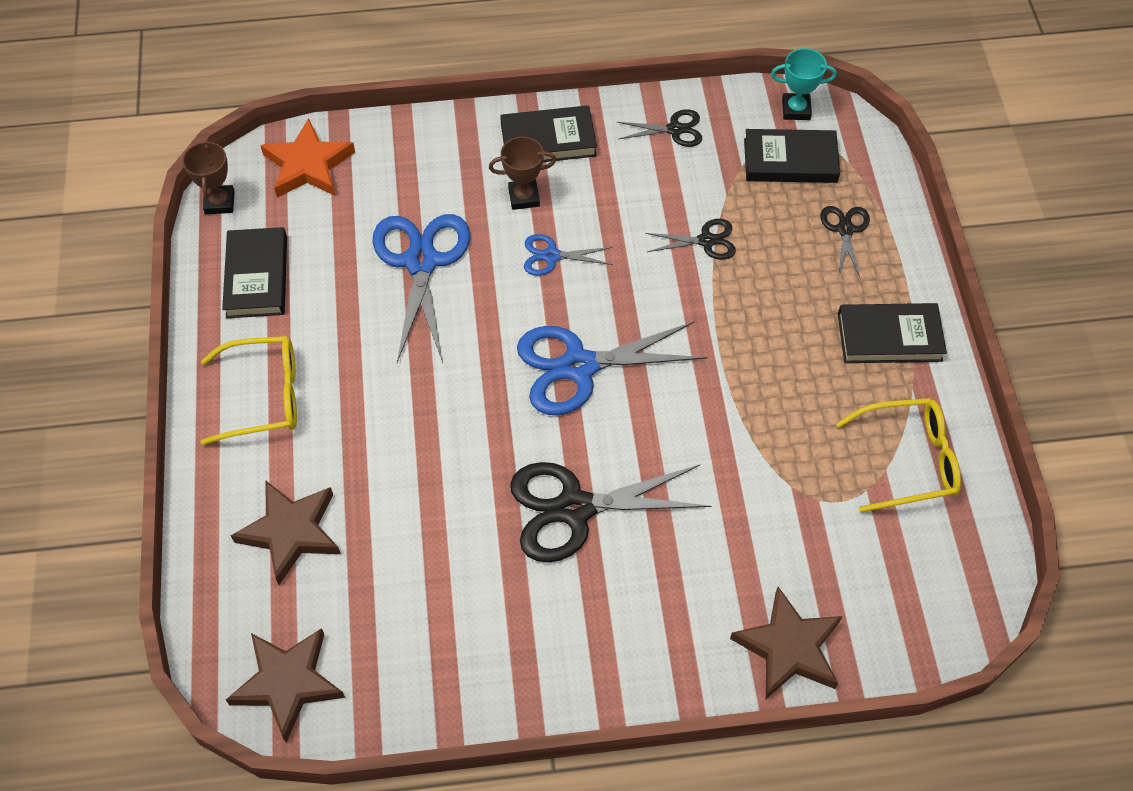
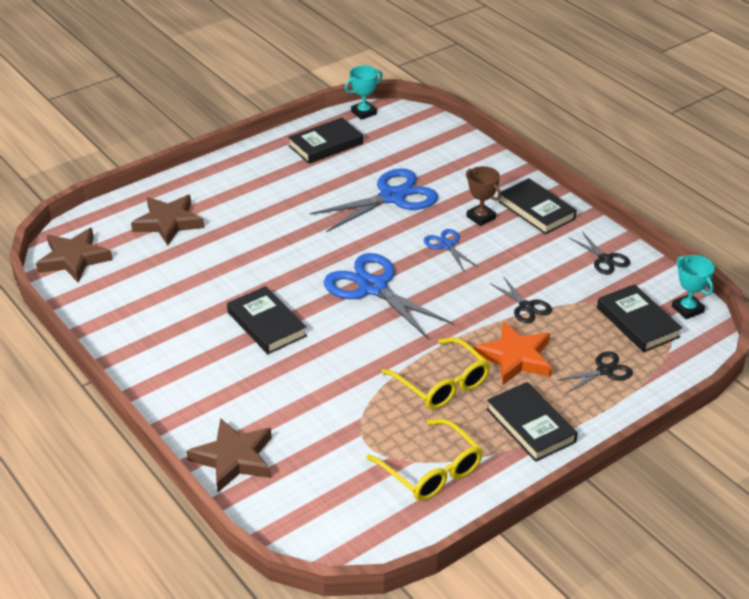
camera: 60 degrees right, 20 degrees down
brown trophy [182,139,235,214] -> turquoise trophy [345,65,383,120]
yellow glasses [201,336,297,445] -> yellow glasses moved to [381,337,490,410]
orange star [260,118,355,197] -> orange star moved to [473,321,552,385]
black scissors [510,462,711,563] -> black book [227,286,307,354]

